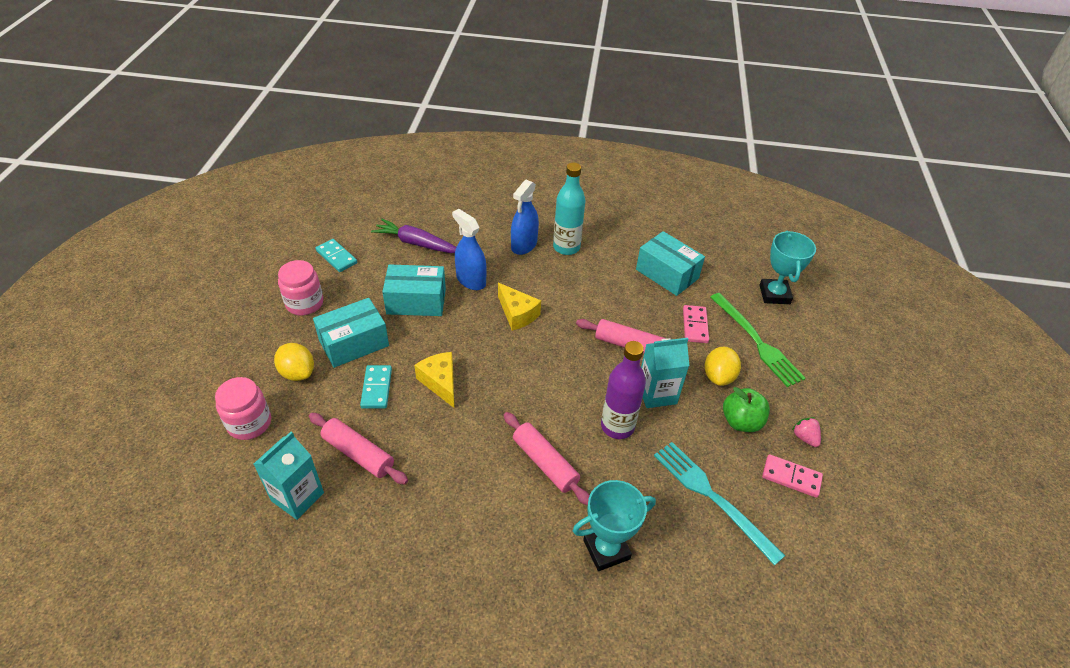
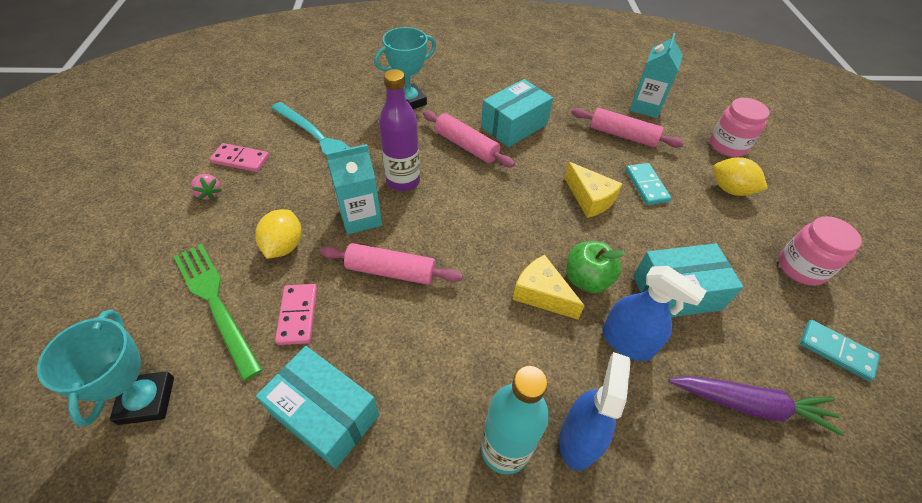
camera: 170 degrees right, 5 degrees up
turquoise box [313,298,389,368] -> turquoise box moved to [481,79,553,147]
green apple [723,387,770,432] -> green apple moved to [566,241,625,293]

